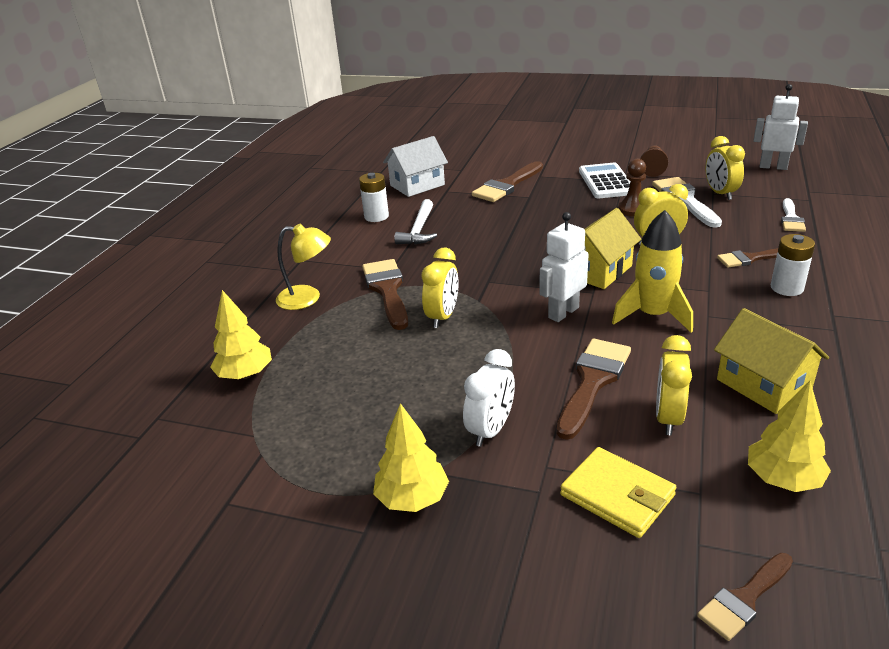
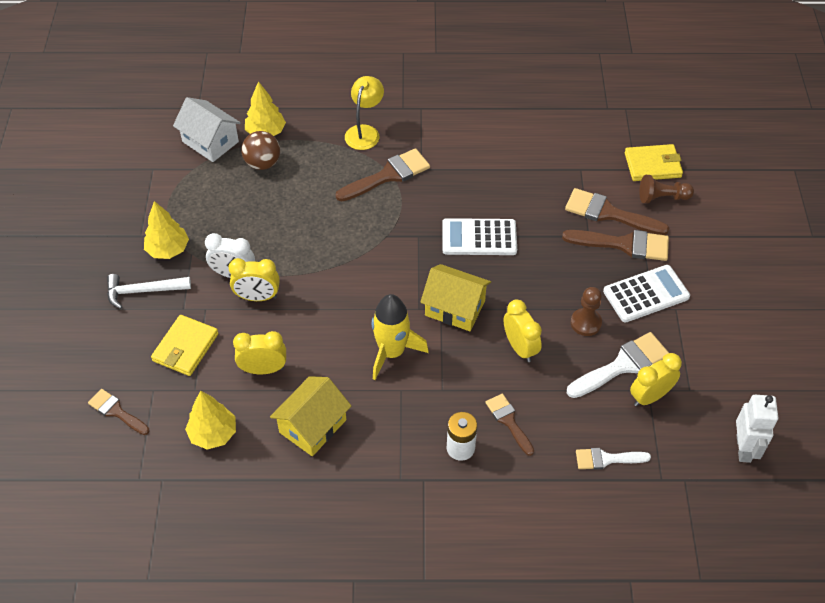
camera: 70 degrees right, 20 degrees up
yellow lamp [276,224,331,310] -> yellow lamp turned 150 degrees counterclockwise [345,76,384,150]
white battery [359,173,389,222] -> none
white house [383,136,448,197] -> white house moved to [173,97,241,162]
white hammer [394,199,437,244] -> white hammer moved to [107,274,191,309]
yellow clock [422,248,459,328] -> yellow clock moved to [228,258,280,301]
white robot [539,212,589,322] -> none
brown brush [556,339,631,440] -> brown brush moved to [562,230,669,261]
brown pawn [640,145,668,177] -> brown pawn moved to [639,175,694,204]
none -> brown ball [241,131,280,170]
none -> white calculator [442,218,517,255]
none -> yellow wallet [625,144,683,181]

